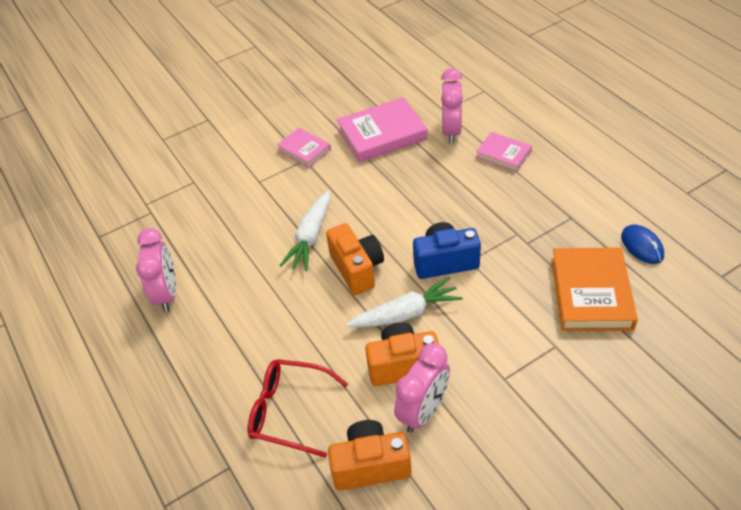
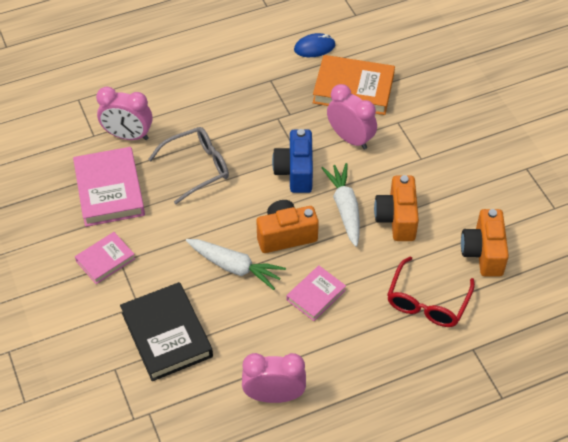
camera: 85 degrees left, 5 degrees up
pink clock [394,343,450,433] -> pink clock moved to [327,84,377,150]
pink book [476,132,532,172] -> pink book moved to [287,265,346,321]
none -> black book [120,282,213,381]
none -> grey glasses [148,127,229,204]

